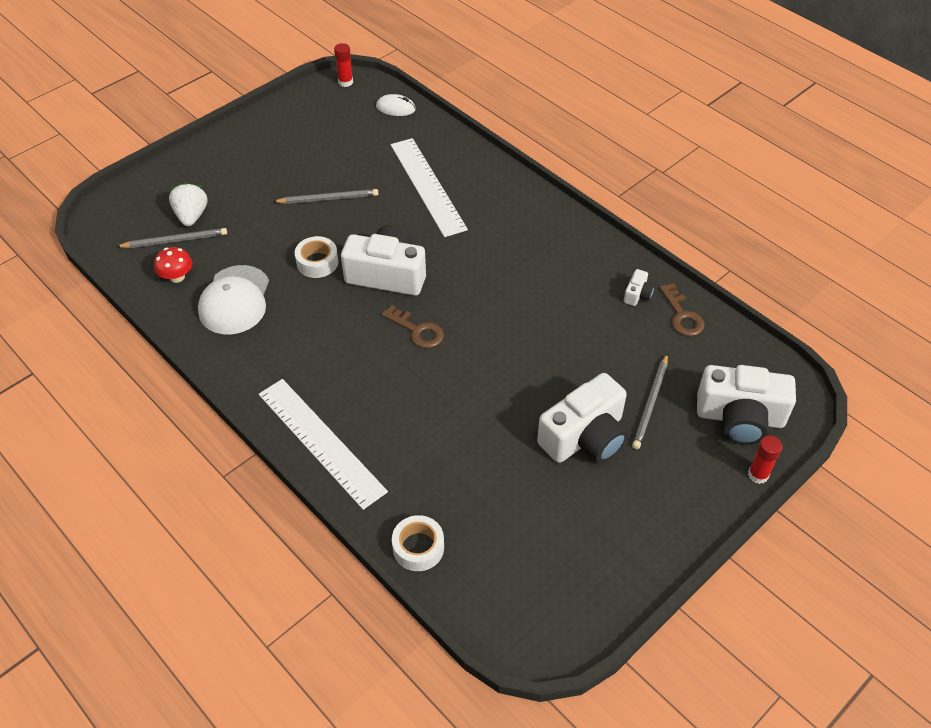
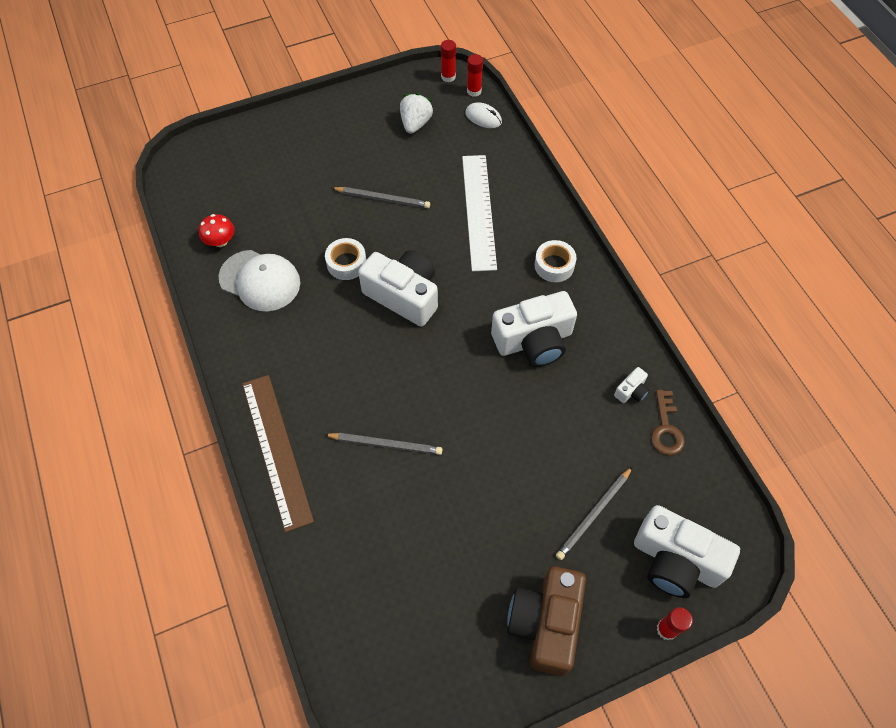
camera: 20 degrees right, 10 degrees up
grey pencil [116,228,227,248] -> grey pencil moved to [324,433,443,455]
white strawberry [169,182,207,226] -> white strawberry moved to [400,93,433,134]
white cap [198,265,269,334] -> white cap turned 90 degrees counterclockwise [218,250,300,311]
white ruler [259,379,388,510] -> brown ruler [242,375,314,532]
brown key [382,305,444,348] -> none
white tape [392,515,444,571] -> white tape moved to [534,240,577,282]
white camera [537,373,628,463] -> white camera moved to [491,291,577,367]
none -> red glue stick [467,54,483,97]
none -> brown camera [507,566,586,676]

